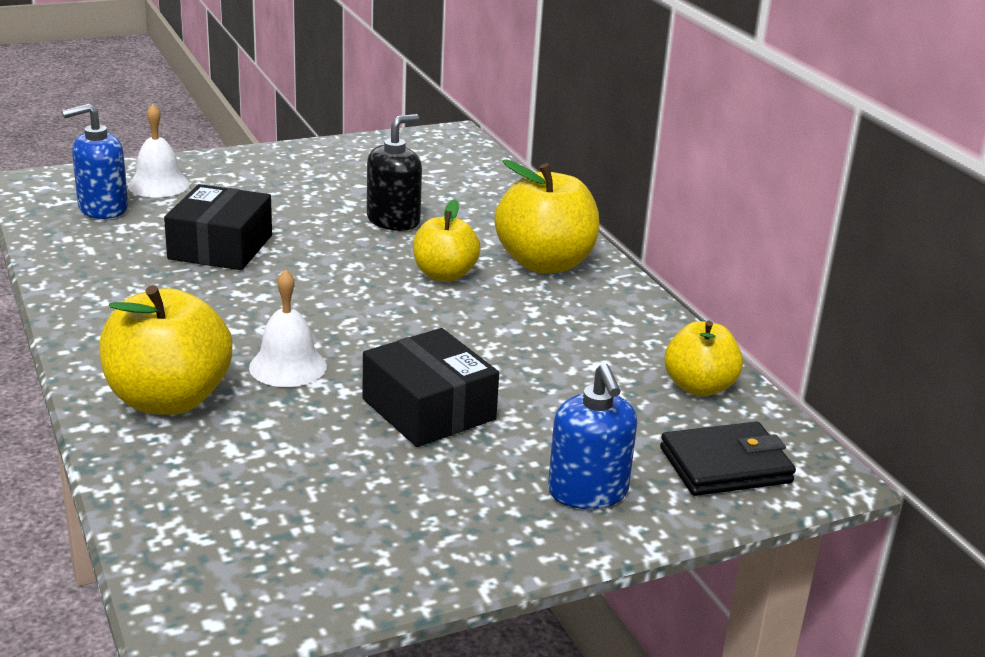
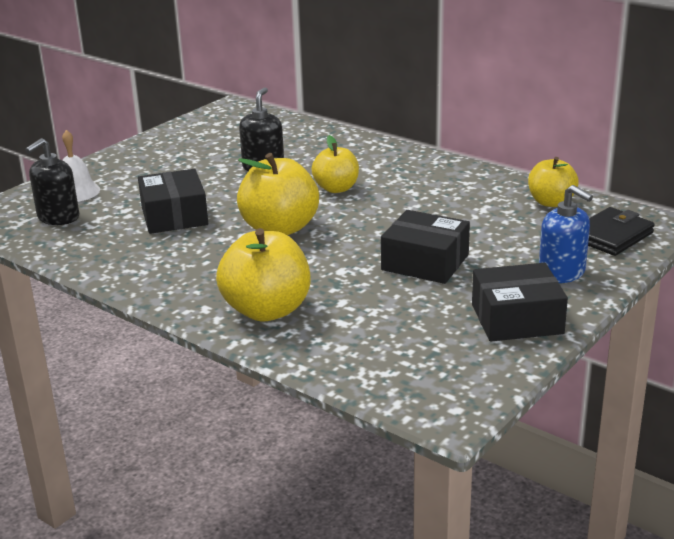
camera: 25 degrees left, 0 degrees up
blue soap dispenser [62,104,128,219] -> black soap dispenser [25,138,80,225]
white bell [249,269,327,387] -> none
yellow apple [495,160,599,273] -> yellow apple moved to [237,153,319,235]
none -> black box [472,263,568,342]

